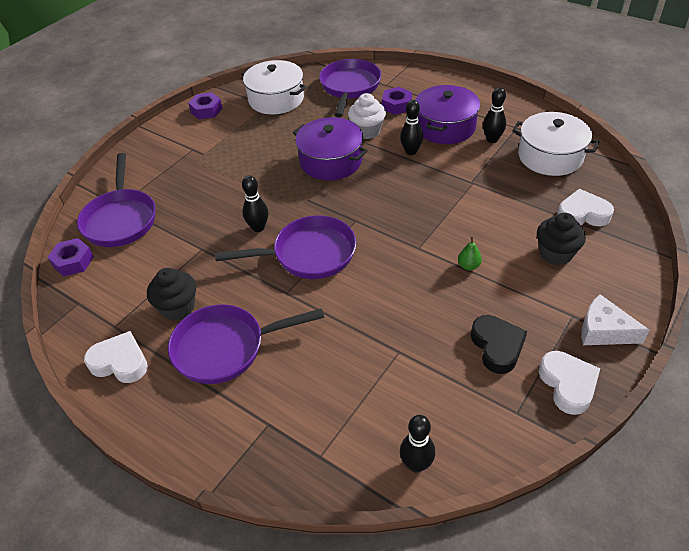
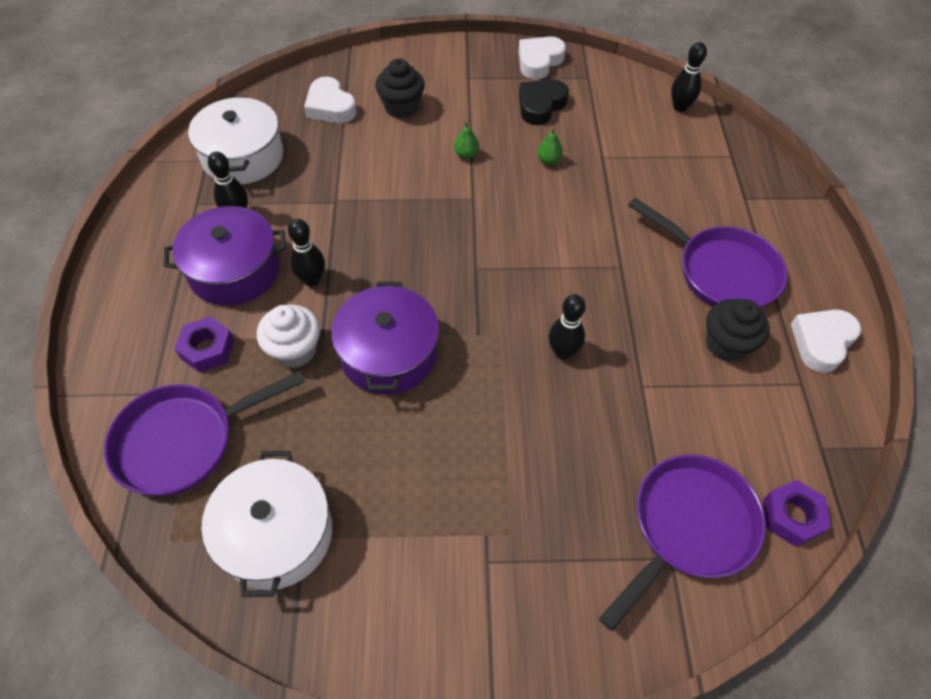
camera: 130 degrees left, 10 degrees up
white heart [84,331,148,383] -> white heart turned 60 degrees clockwise [791,309,861,373]
purple nut [188,92,223,119] -> none
purple pan [215,215,356,279] -> none
white cheese [581,294,650,345] -> none
none -> green pear [537,128,563,165]

